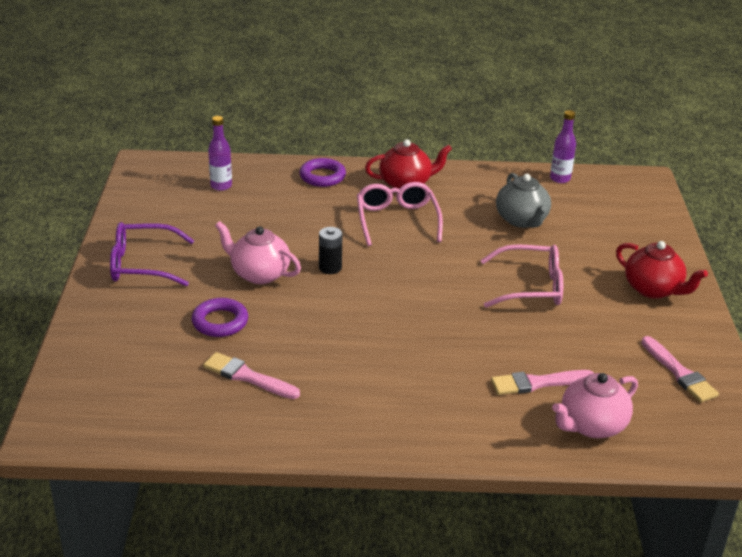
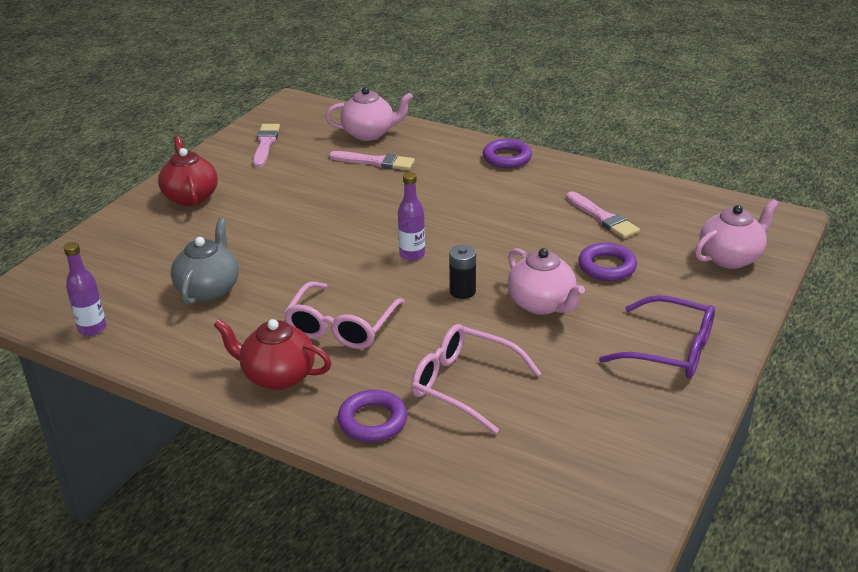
camera: 150 degrees left, 0 degrees up
purple bottle [208,116,232,191] -> purple bottle moved to [398,172,425,261]
pink glasses [480,244,563,308] -> pink glasses moved to [411,324,541,434]
none -> purple ring [483,139,532,168]
none -> pink teapot [695,199,779,269]

